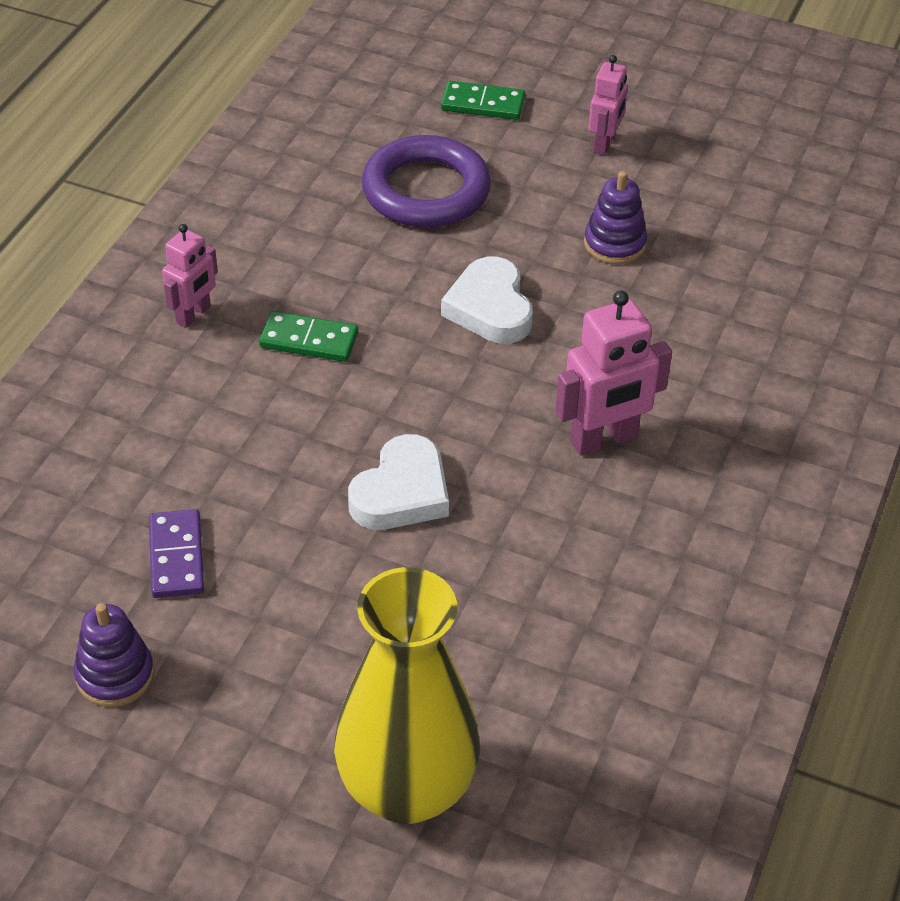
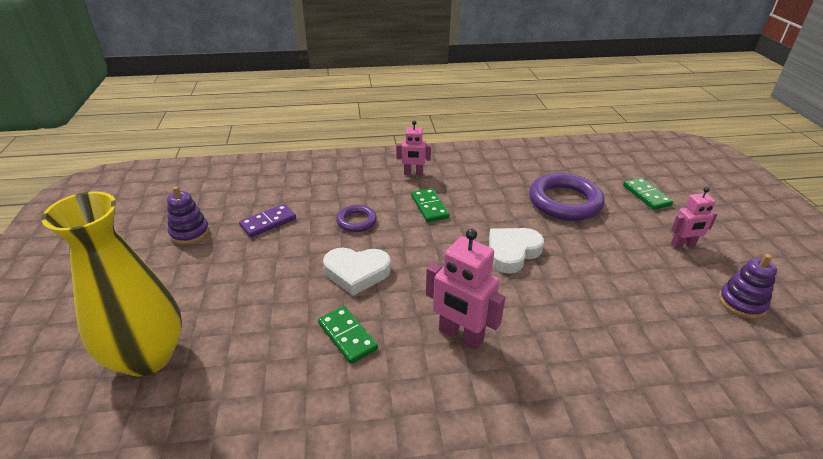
camera: 60 degrees right, 10 degrees down
purple stacking toy [584,171,647,264] -> purple stacking toy moved to [719,254,777,319]
none -> green domino [318,306,378,364]
none -> purple ring [336,205,377,232]

